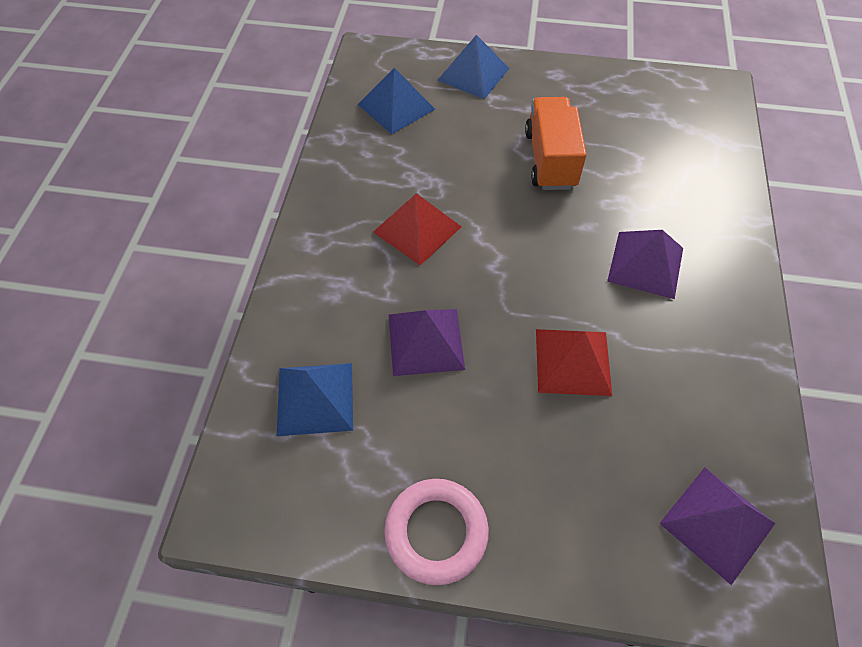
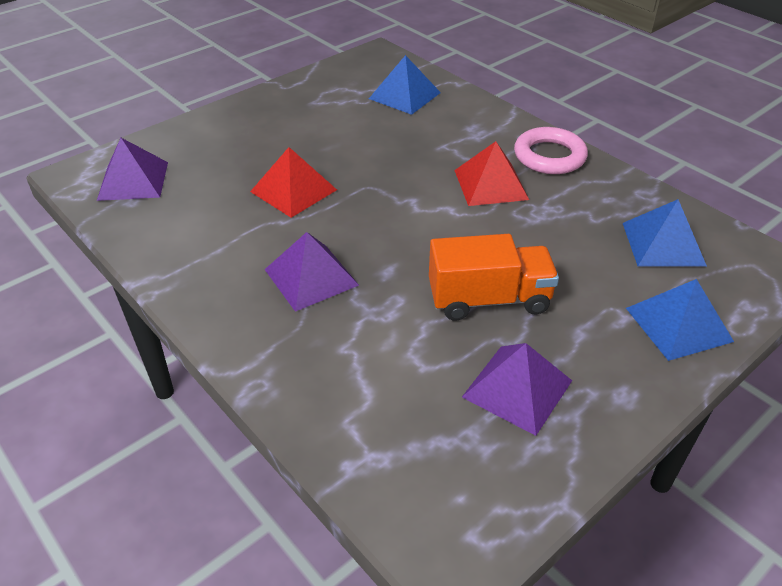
camera: 130 degrees right, 15 degrees down
pink ring [384,479,489,585] -> pink ring moved to [514,127,588,174]
purple pyramid [389,309,465,376] -> purple pyramid moved to [462,343,572,436]
orange truck [525,97,587,190] -> orange truck turned 45 degrees counterclockwise [429,234,559,321]

